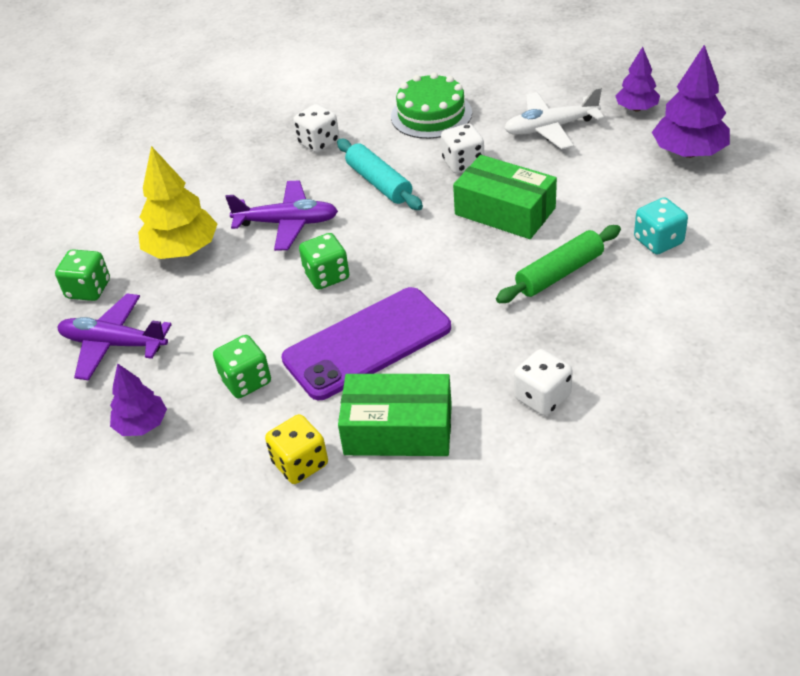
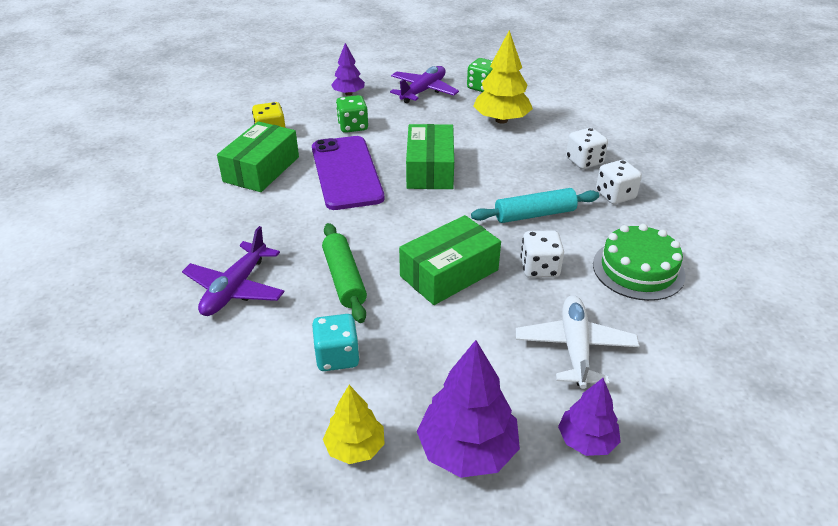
camera: 105 degrees right, 5 degrees down
purple plane [225,181,338,251] -> purple plane moved to [182,226,285,316]
green dice [299,233,349,290] -> green box [406,124,454,189]
white dice [514,349,573,416] -> white dice moved to [566,128,608,169]
none -> yellow tree [323,385,385,464]

